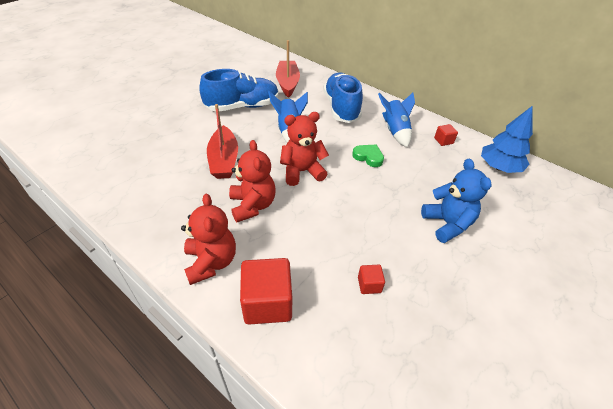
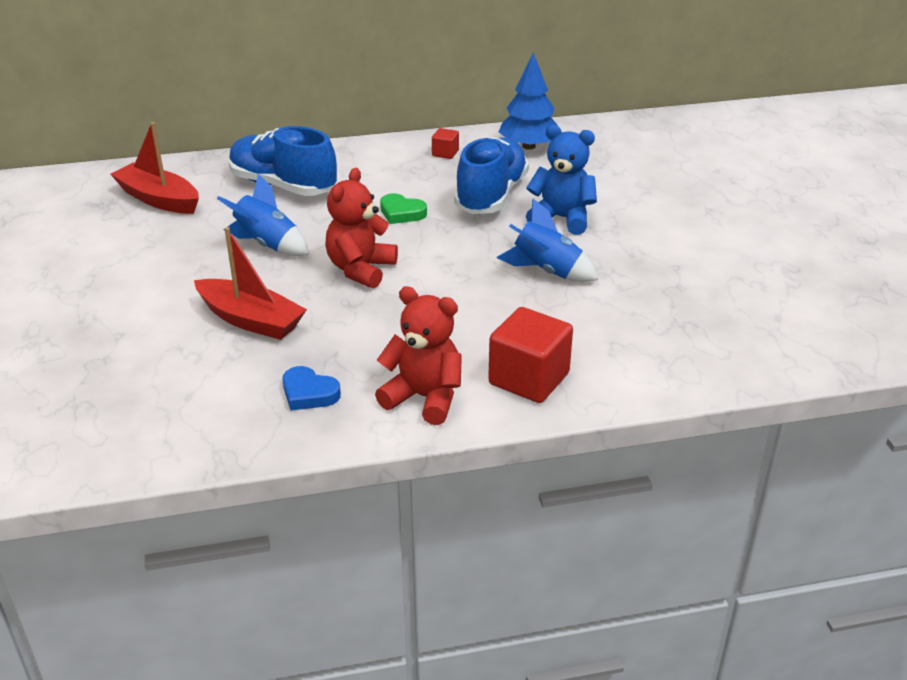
camera: 50 degrees left, 10 degrees down
blue shoe [199,69,279,111] -> blue shoe moved to [454,137,529,214]
red teddy bear [229,140,276,222] -> none
green heart [352,145,384,167] -> green heart turned 135 degrees counterclockwise [380,193,427,224]
red cube [358,265,385,294] -> none
blue rocket [378,93,415,147] -> blue rocket moved to [496,199,598,282]
none -> blue heart [283,366,341,411]

